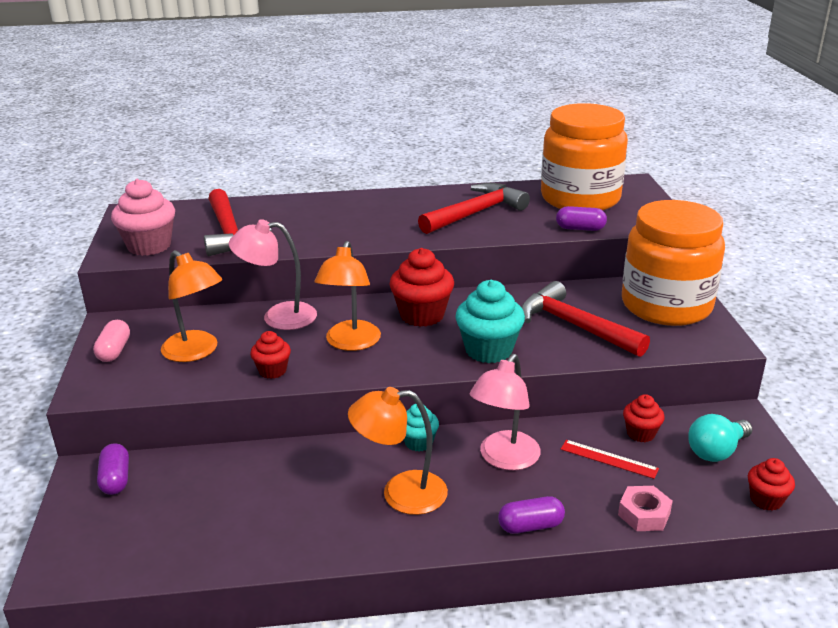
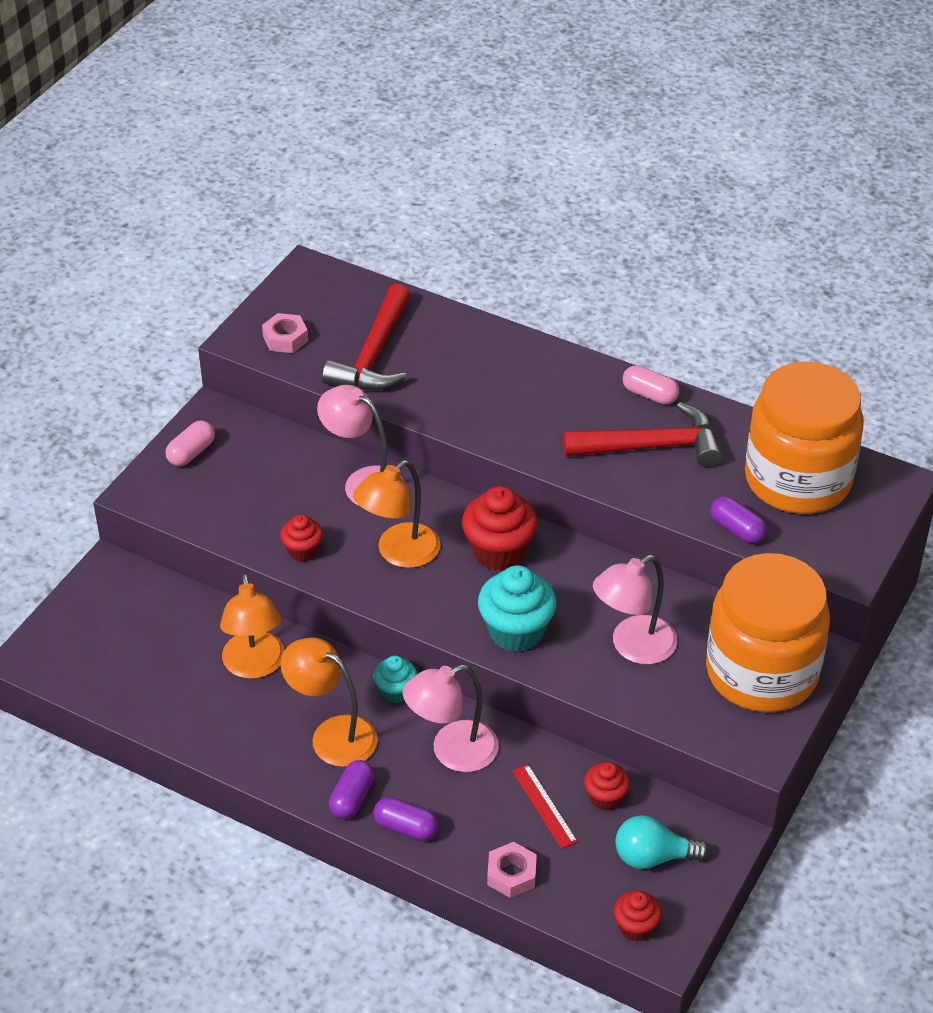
camera: 35 degrees right, 15 degrees up
purple capsule [97,443,129,495] -> purple capsule moved to [329,760,374,819]
pink cupcake [111,179,175,256] -> pink nut [262,313,308,353]
orange lamp [161,250,222,362] -> orange lamp moved to [220,573,285,679]
red hammer [522,281,650,357] -> pink lamp [593,555,678,664]
none -> pink capsule [623,365,679,405]

